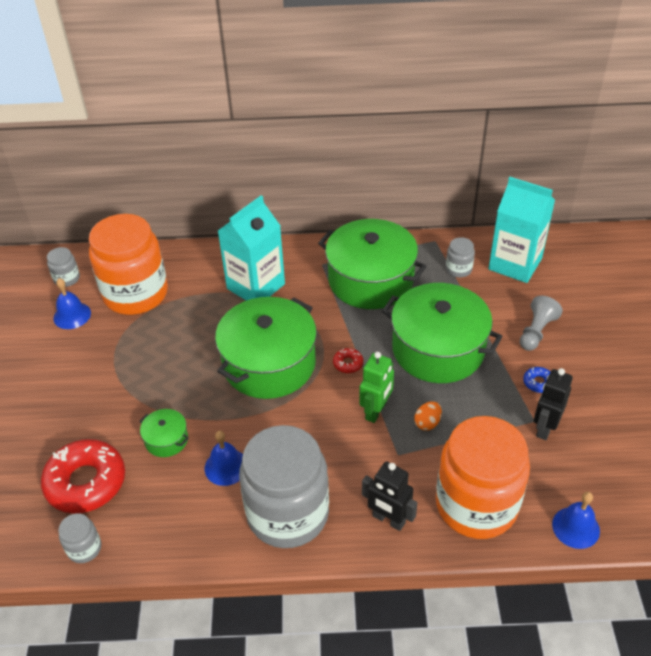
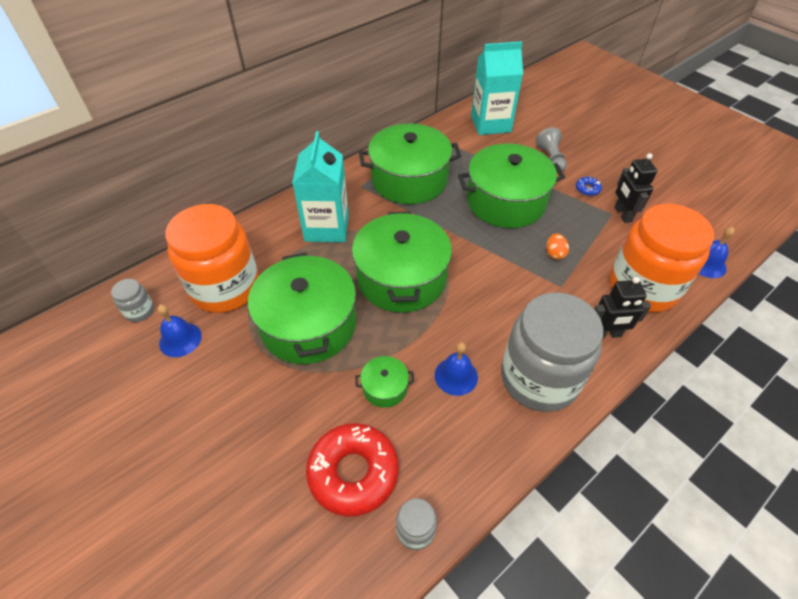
camera: 40 degrees left, 5 degrees up
red donut [333,348,363,373] -> none
green robot [359,352,394,423] -> none
grey jar [446,237,475,277] -> none
none -> green pot [248,253,356,364]

